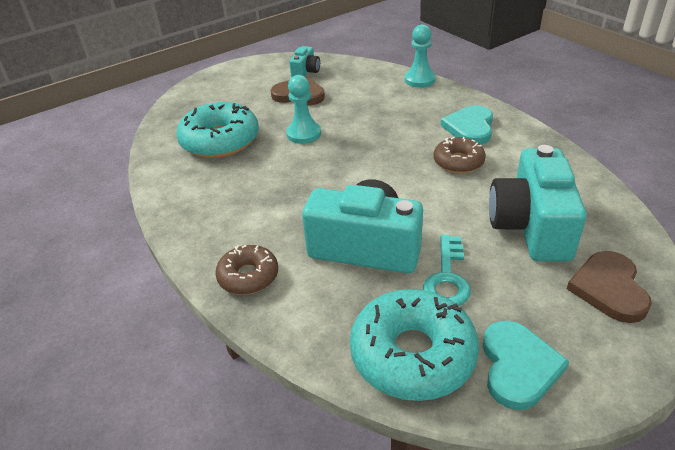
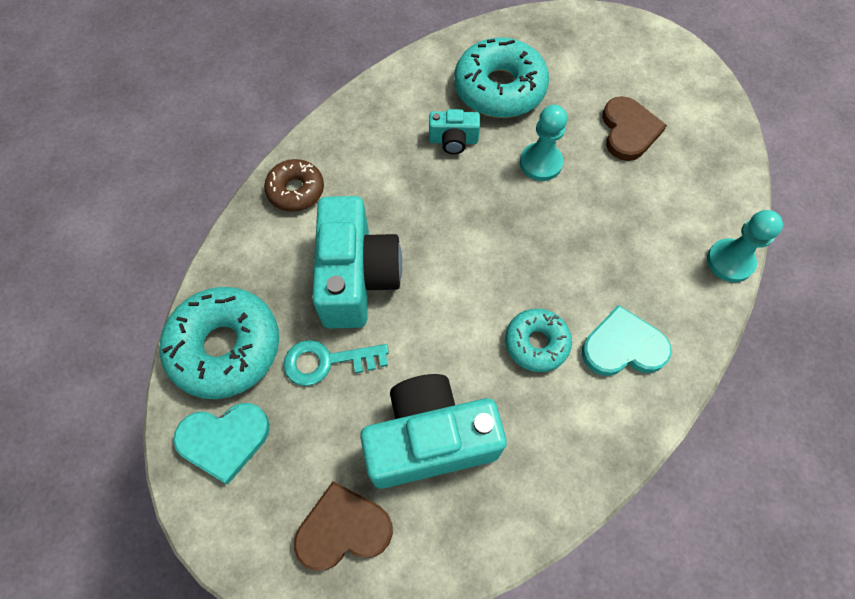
camera: 70 degrees right, 25 degrees up
turquoise camera [289,46,320,78] -> turquoise camera moved to [429,109,480,154]
brown donut [434,137,486,173] -> turquoise donut [505,309,572,372]

